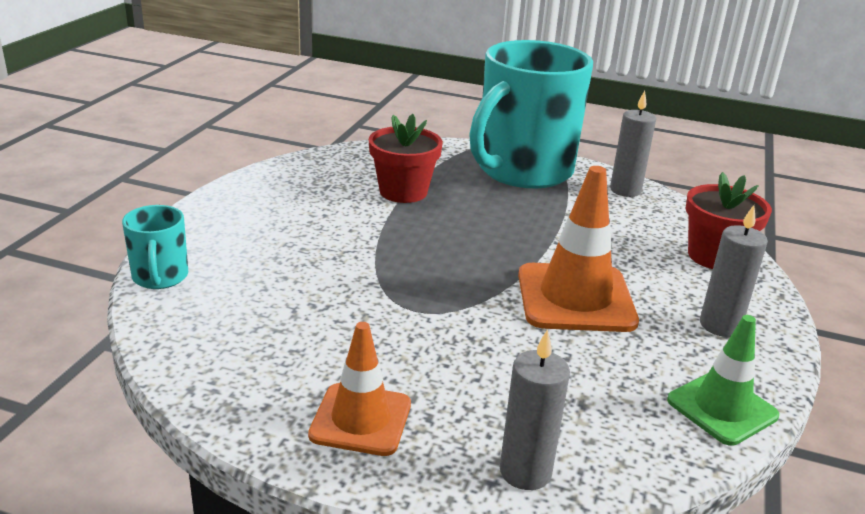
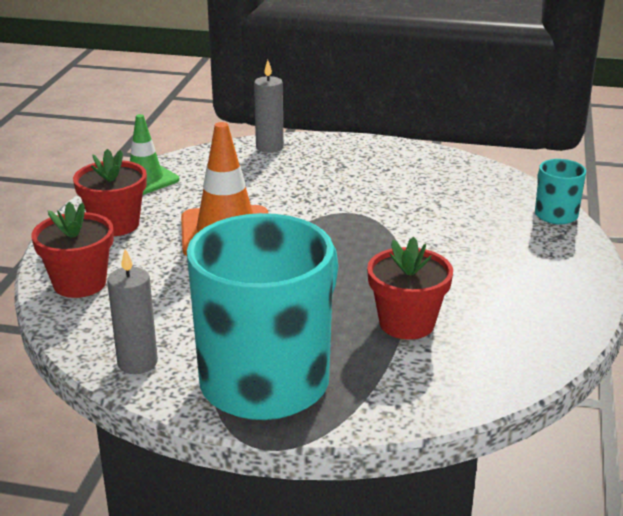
camera: 175 degrees right, 0 degrees up
orange traffic cone [308,322,411,456] -> none
grey candle [700,205,768,337] -> red flower pot [73,149,147,236]

